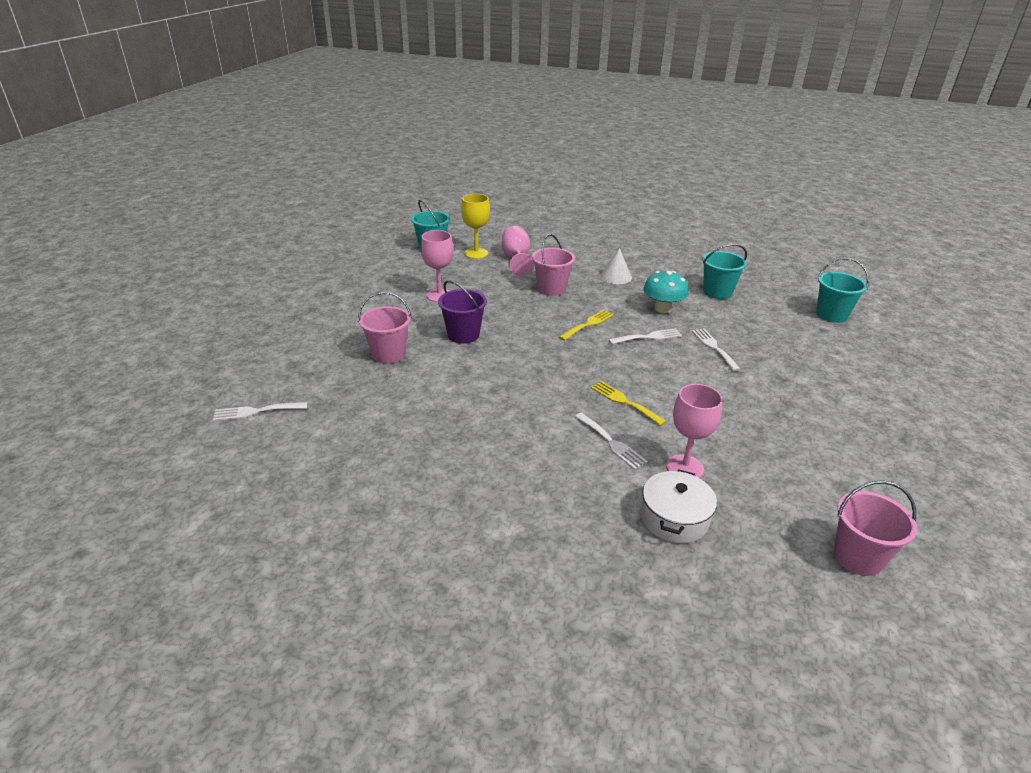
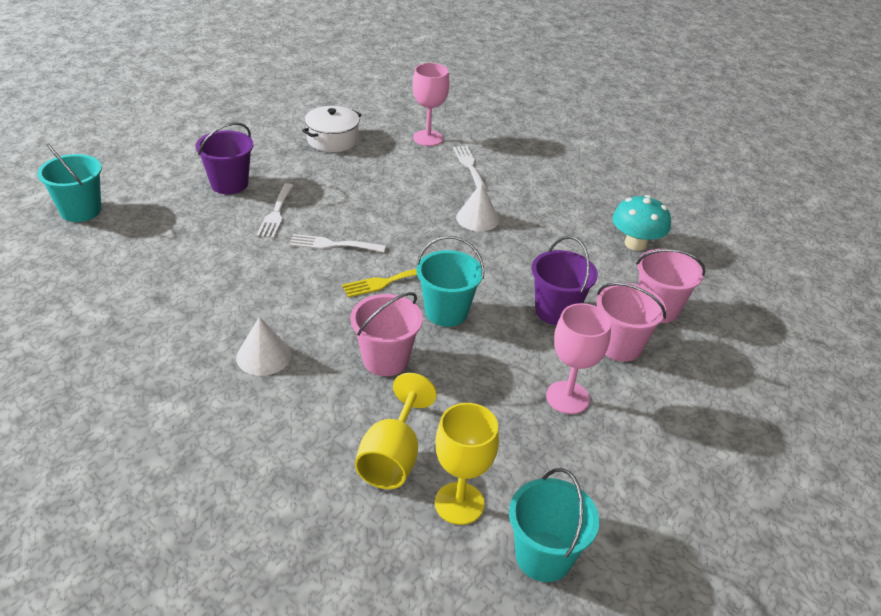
camera: 160 degrees left, 5 degrees up
white fork [213,402,308,421] -> none
pink goblet [502,226,534,276] -> yellow goblet [355,373,437,489]
yellow fork [591,381,666,426] -> none
white pot [641,469,717,543] -> white pot moved to [302,106,361,152]
turquoise mushroom [643,271,689,313] -> turquoise mushroom moved to [612,195,671,251]
turquoise bucket [702,244,747,299] -> turquoise bucket moved to [416,236,484,327]
pink bucket [834,480,917,576] -> pink bucket moved to [597,282,666,362]
none -> purple bucket [196,123,253,194]
none -> white cone [456,182,499,231]

